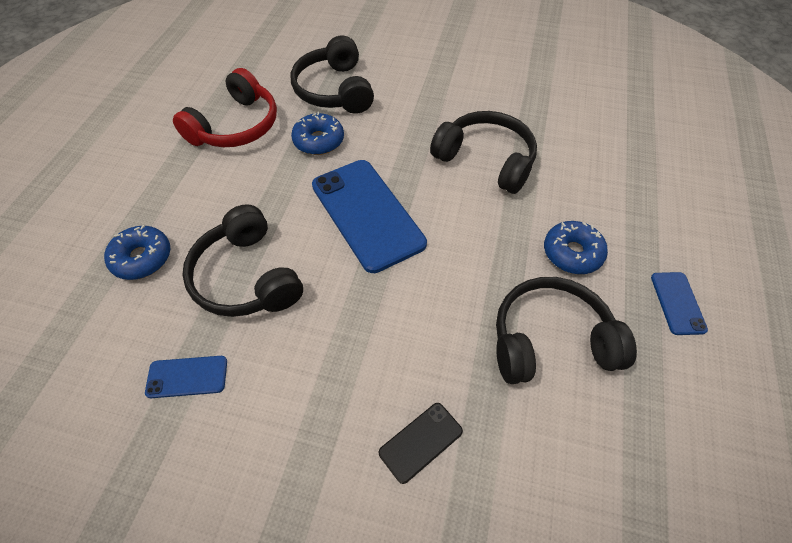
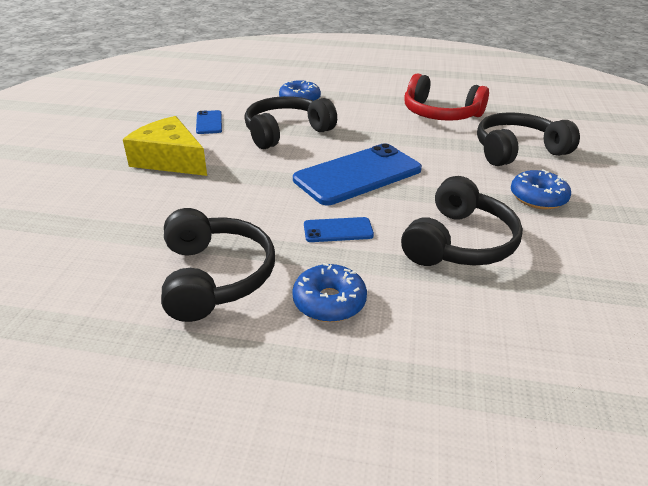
camera: 85 degrees right, 20 degrees down
blue donut [291,112,344,155] -> blue donut moved to [511,169,571,209]
black phone [379,403,463,484] -> none
blue phone [651,272,708,335] -> blue phone moved to [304,217,374,242]
none -> yellow cheese [123,116,207,176]

